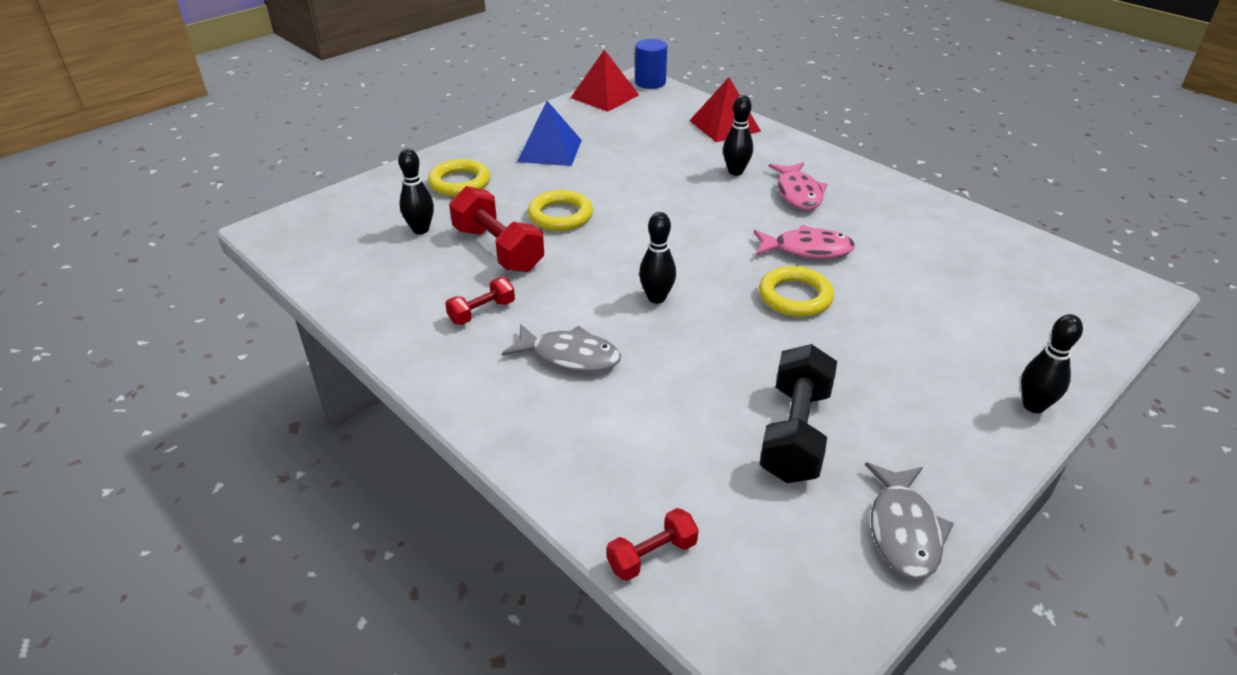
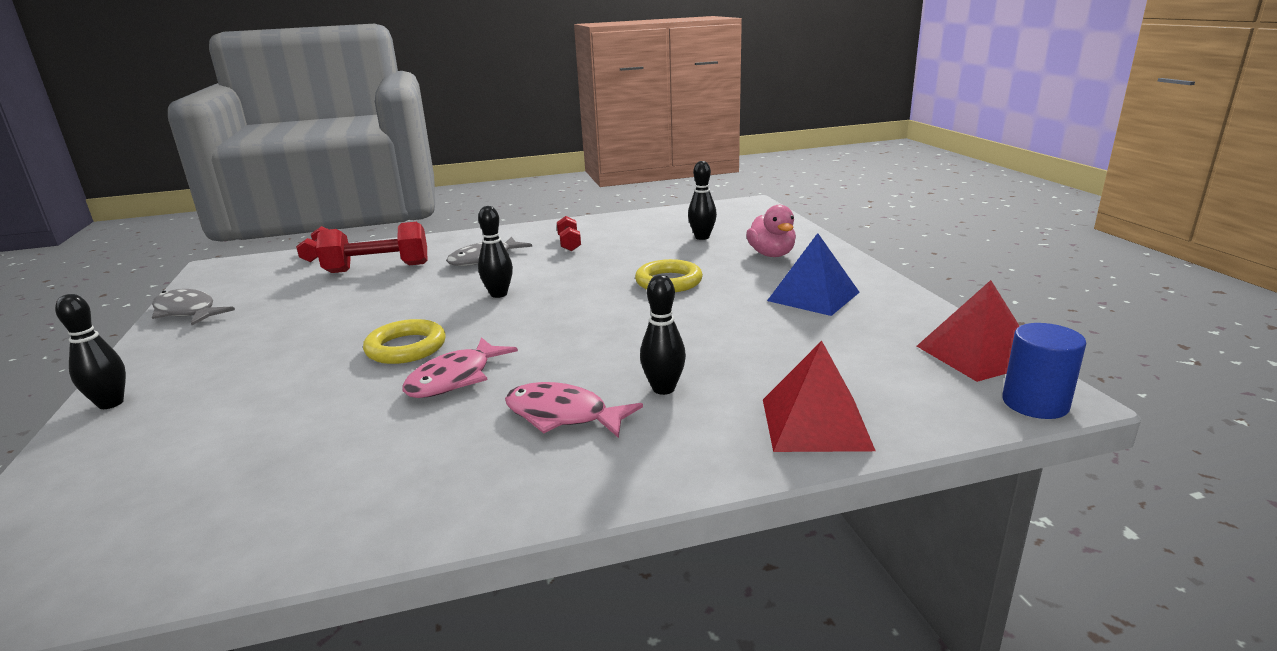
camera: 120 degrees right, 15 degrees down
yellow ring [428,159,490,197] -> pink duck [746,205,796,257]
red dumbbell [449,186,544,272] -> red dumbbell moved to [316,222,427,273]
black dumbbell [760,344,837,483] -> none

